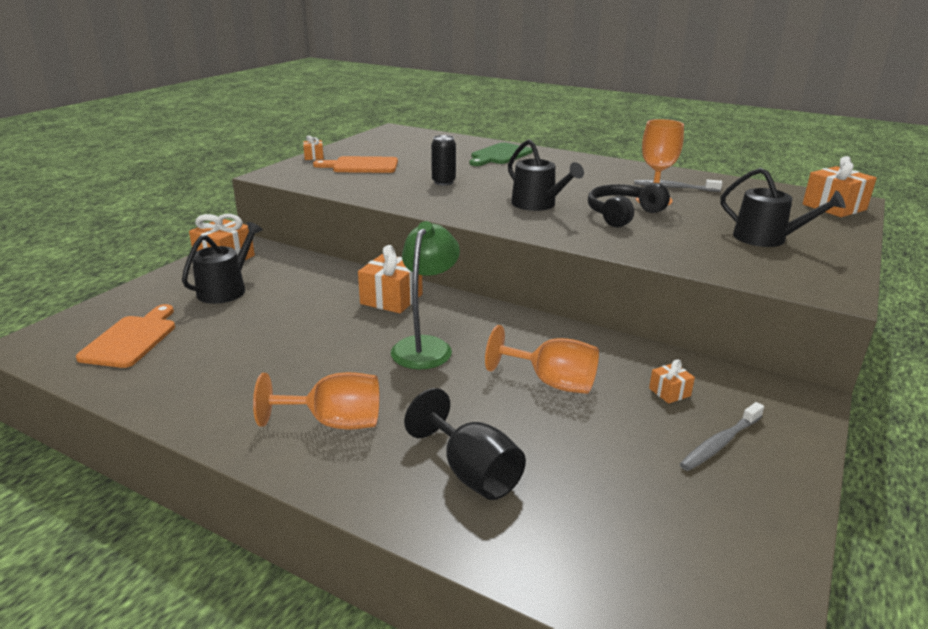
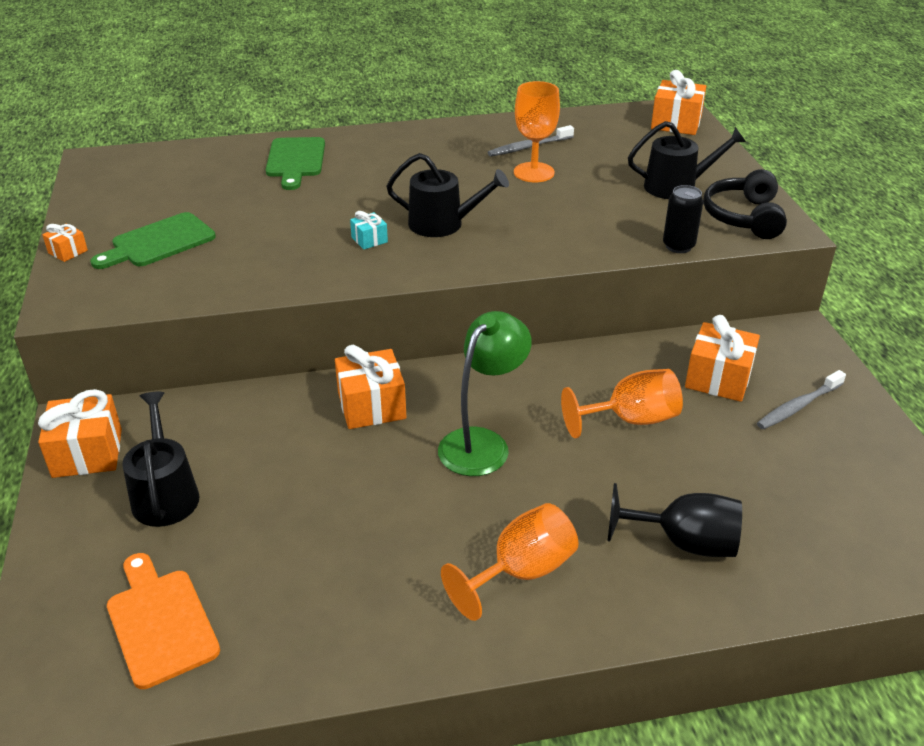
camera: 40 degrees left, 10 degrees up
orange cutting board [313,156,398,173] -> green cutting board [90,212,216,269]
green lamp [391,221,460,370] -> green lamp turned 60 degrees clockwise [438,311,532,476]
black can [431,135,456,185] -> black can moved to [663,185,703,253]
black headphones [588,183,670,228] -> black headphones moved to [703,169,787,239]
orange gift [649,359,695,404] -> orange gift [685,315,760,402], size x1.96
grey toothbrush [680,402,764,471] -> grey toothbrush turned 45 degrees clockwise [757,370,846,430]
none -> turquoise gift [350,211,388,249]

